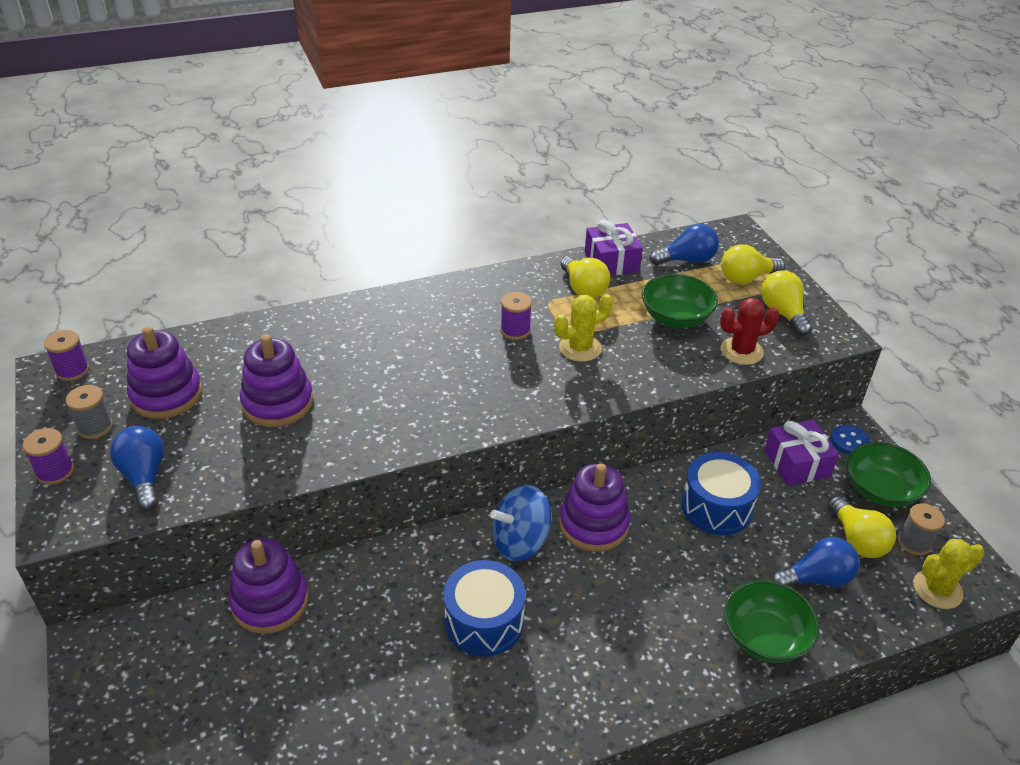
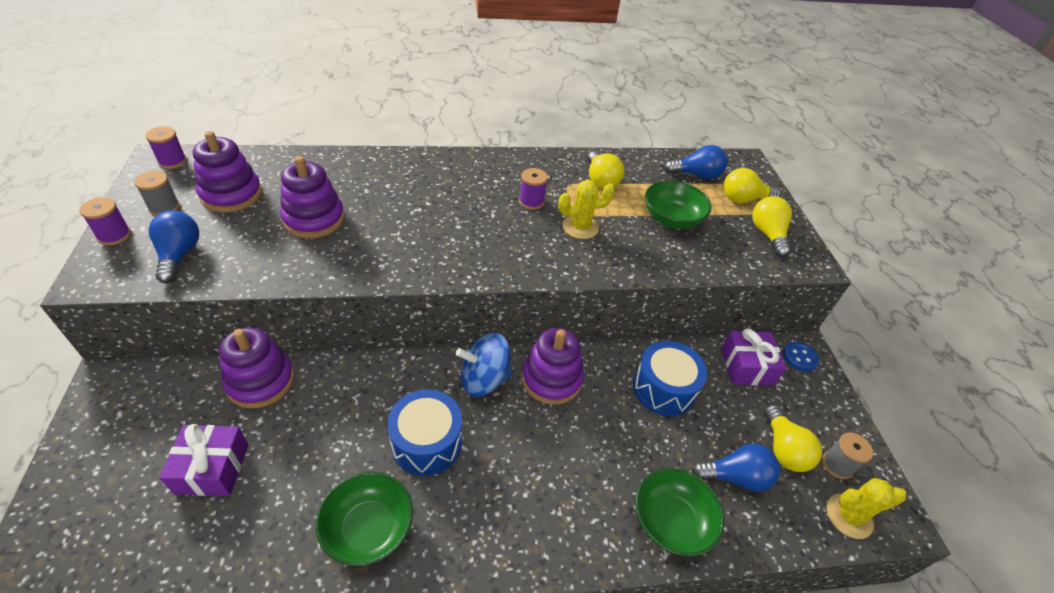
camera: 10 degrees right, 5 degrees up
purple gift [585,220,643,276] -> purple gift moved to [159,424,248,496]
red cactus [720,298,780,365] -> none
green bowl [847,442,931,507] -> green bowl moved to [316,472,413,566]

